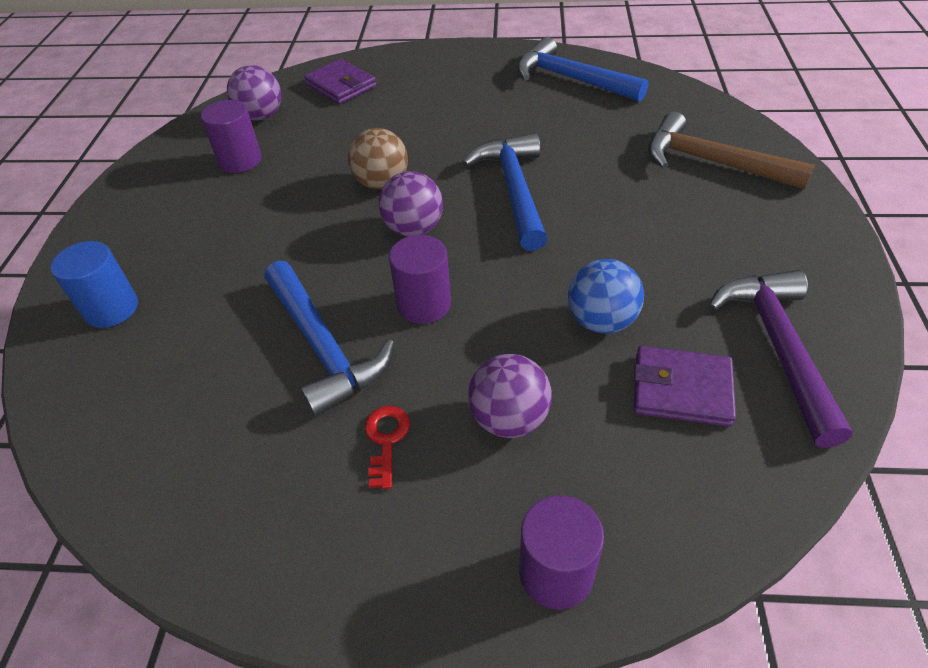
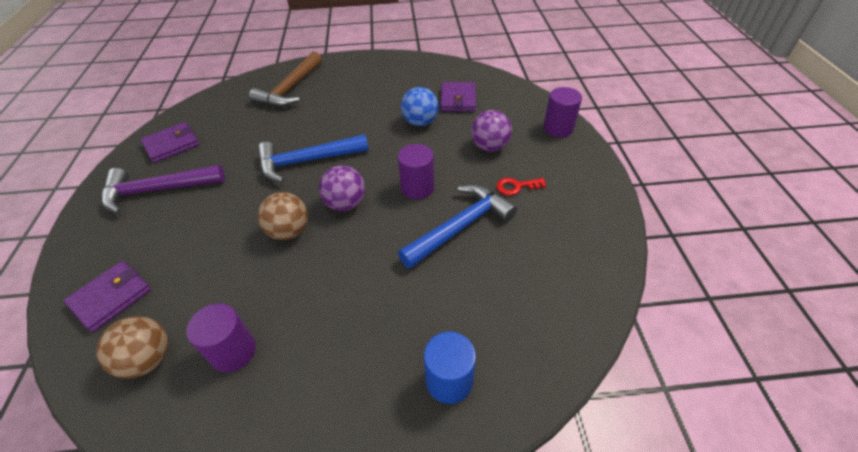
camera: 100 degrees left, 0 degrees up
purple ball [227,65,281,121] -> brown ball [97,316,168,378]
blue hammer [517,37,648,102] -> purple wallet [141,122,199,163]
purple hammer [708,270,853,448] -> purple hammer moved to [102,165,225,214]

